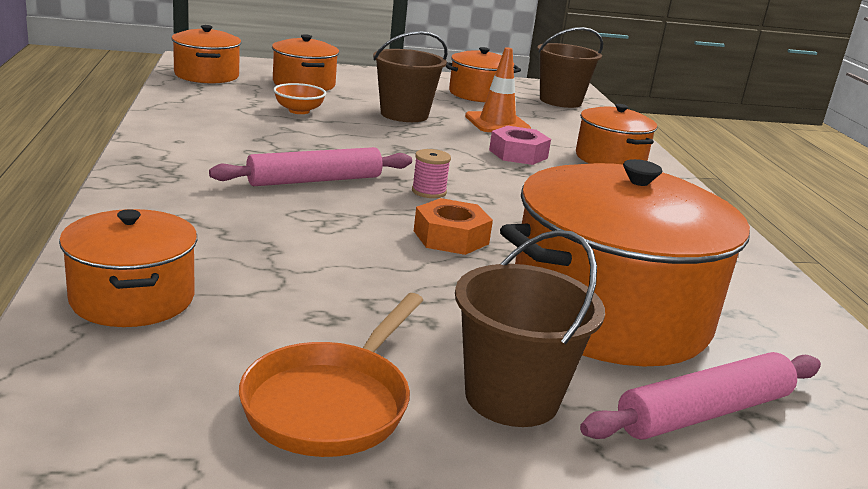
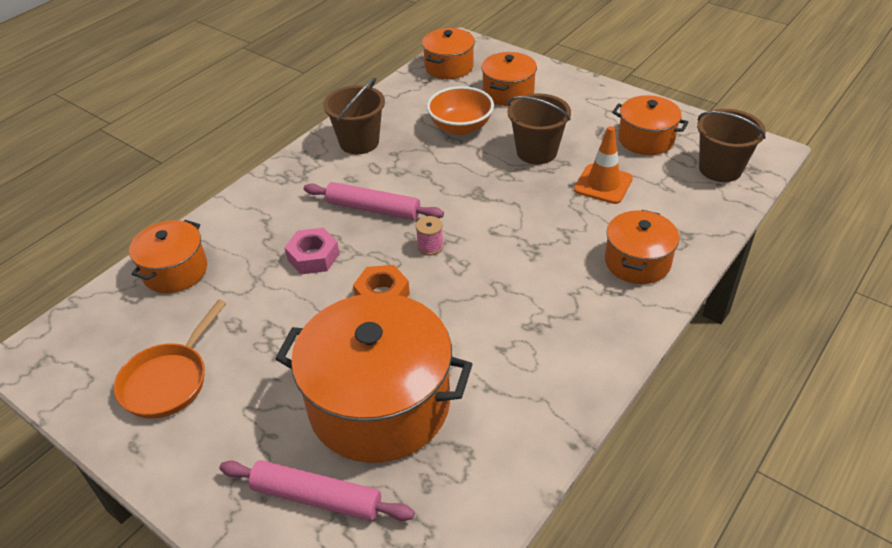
camera: 50 degrees right, 20 degrees up
orange pan [239,293,423,457] -> orange pan turned 45 degrees counterclockwise [114,300,227,419]
orange bowl [273,83,326,114] -> orange bowl [427,86,494,135], size x1.62
brown bucket [455,230,605,427] -> brown bucket moved to [323,78,385,154]
pink nut [489,126,551,165] -> pink nut moved to [284,228,339,274]

